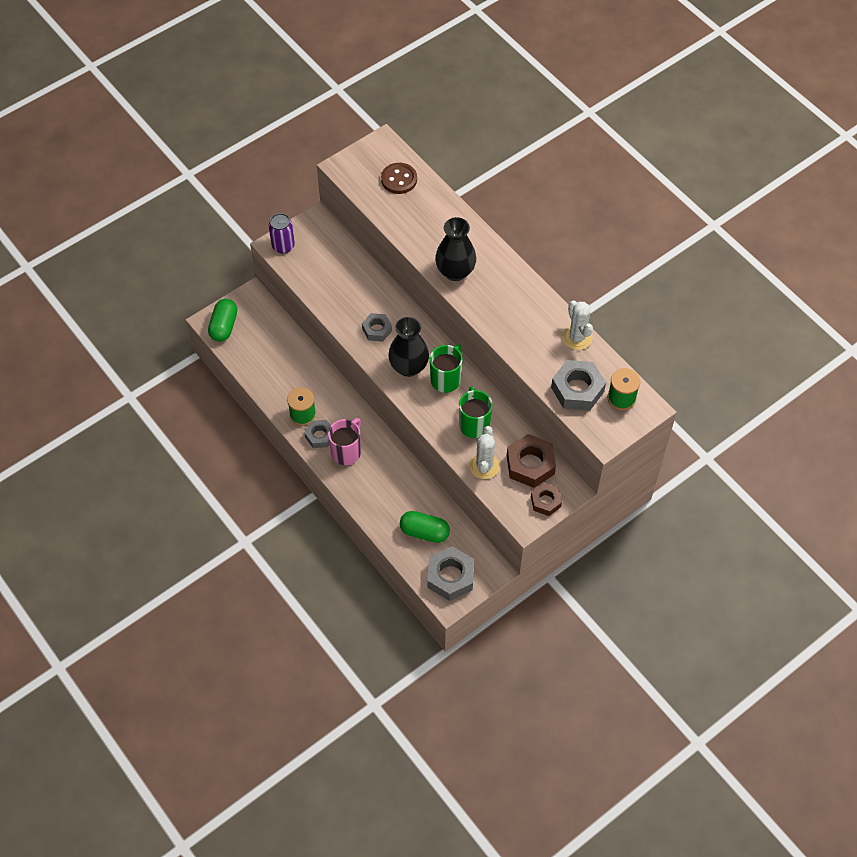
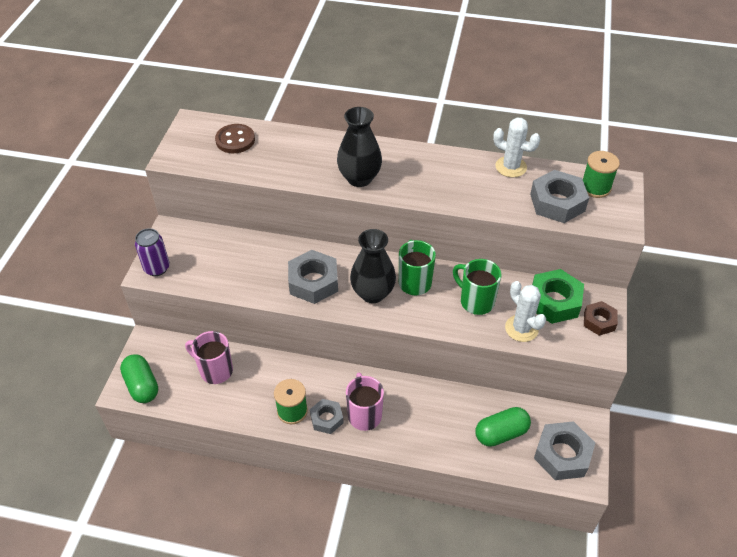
camera: 40 degrees left, 10 degrees down
grey nut [362,313,392,342] -> grey nut [288,250,338,304], size x1.64
brown nut [507,434,556,488] -> green nut [532,269,584,324]
none -> pink mug [185,331,233,384]

